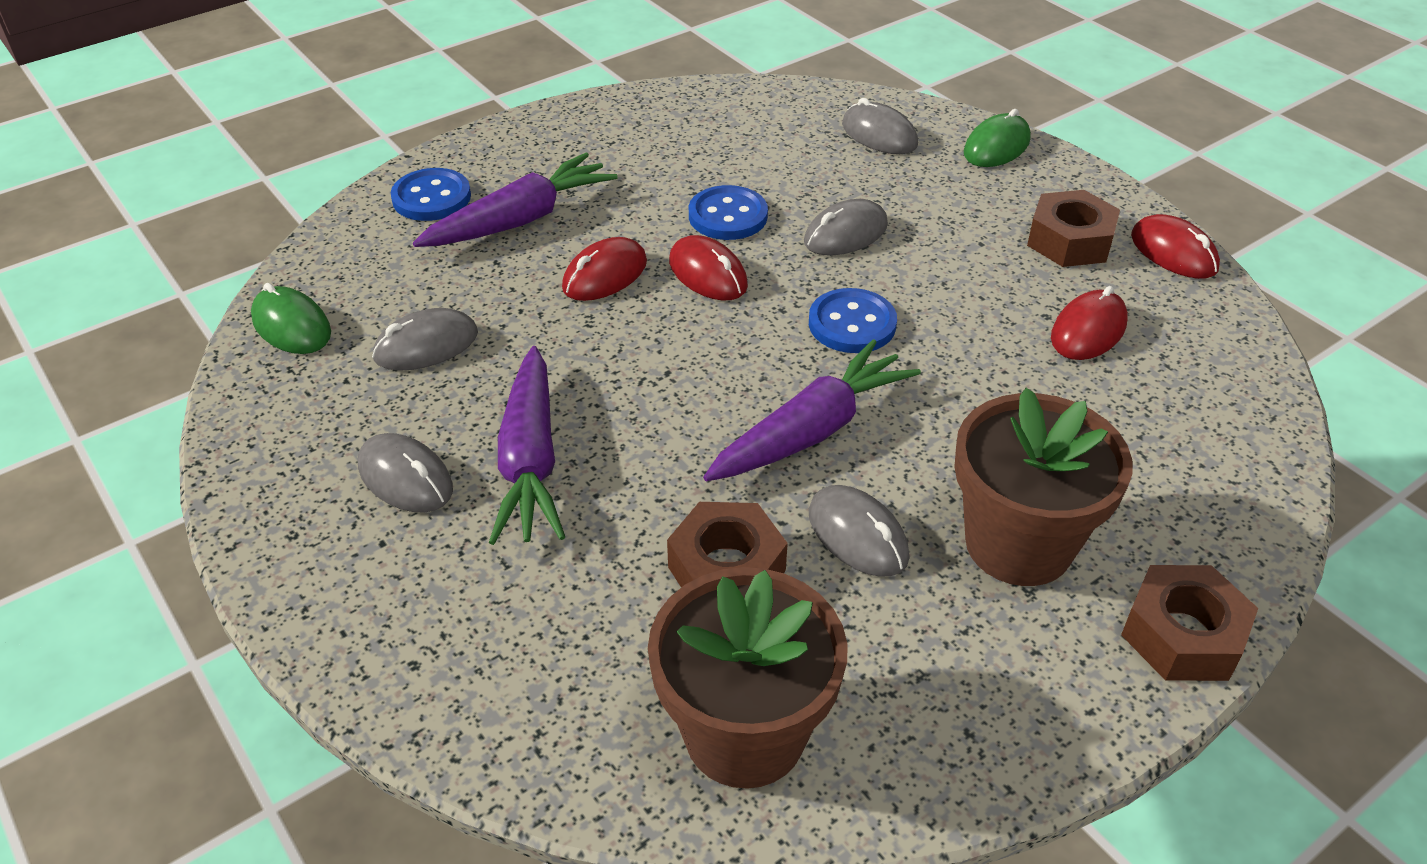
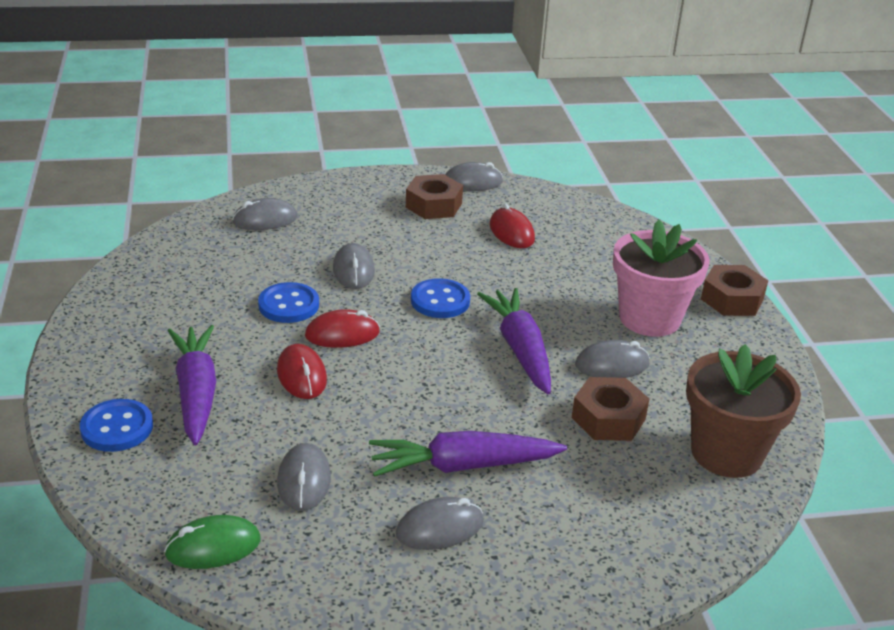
camera: 65 degrees left, 10 degrees down
purple carrot [489,346,565,545] -> purple carrot turned 150 degrees clockwise [369,431,567,477]
brown flower pot [954,388,1132,586] -> pink flower pot [613,220,710,337]
green mouse [964,109,1031,167] -> none
red mouse [1131,214,1220,279] -> grey mouse [445,162,503,191]

